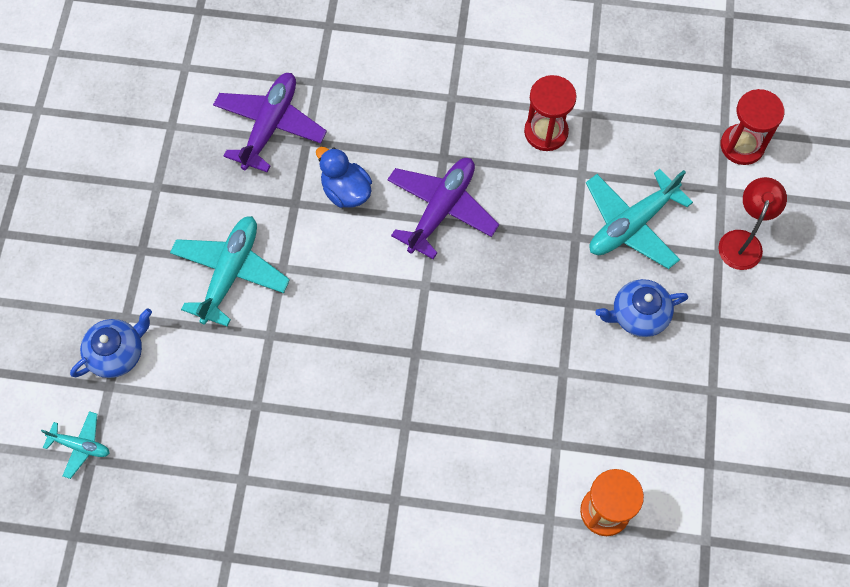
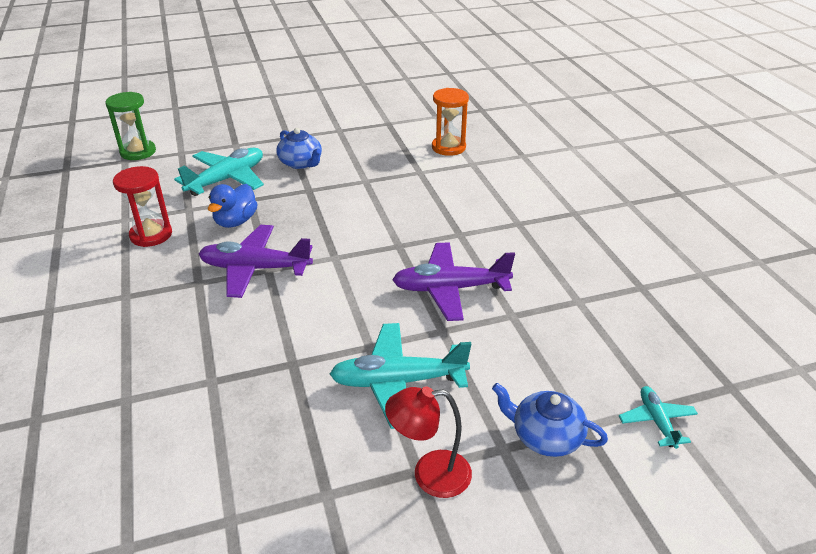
camera: 115 degrees left, 30 degrees down
purple plane [213,73,327,172] -> purple plane moved to [392,242,515,321]
blue duck [316,147,372,208] -> blue duck moved to [208,184,258,228]
turquoise plane [586,169,693,269] -> turquoise plane turned 75 degrees counterclockwise [174,148,264,196]
red lamp [718,177,787,270] -> red lamp moved to [385,386,472,498]
red hourglass [721,89,784,165] -> green hourglass [105,92,156,160]

